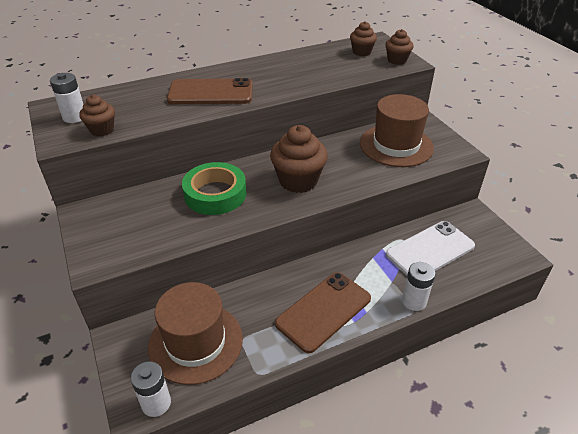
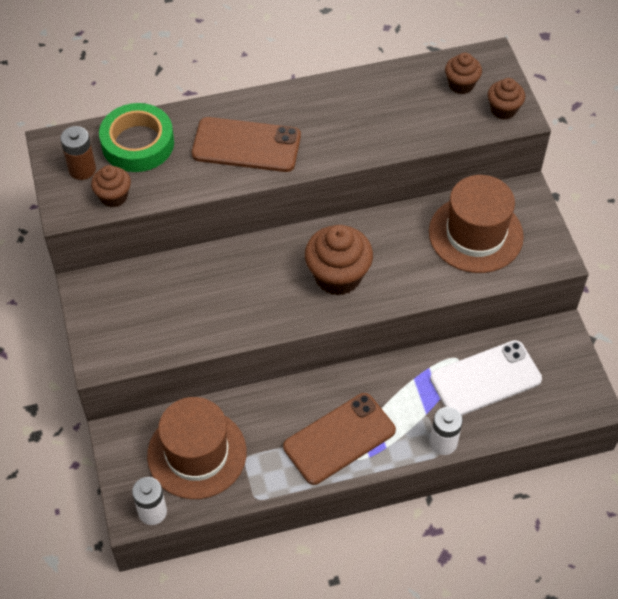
camera: 10 degrees right, 15 degrees up
white battery [50,73,84,123] -> brown battery [60,126,96,180]
green tape [182,162,246,215] -> green tape moved to [99,103,174,172]

